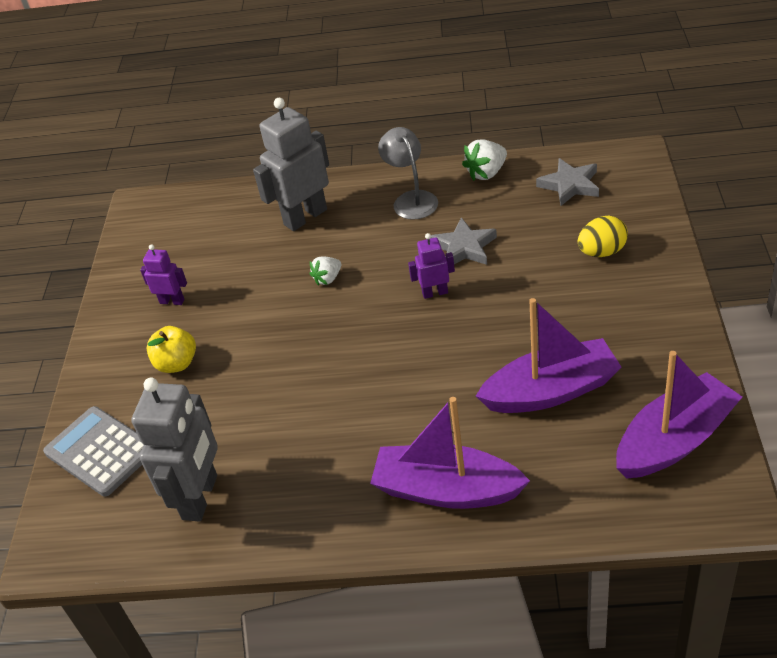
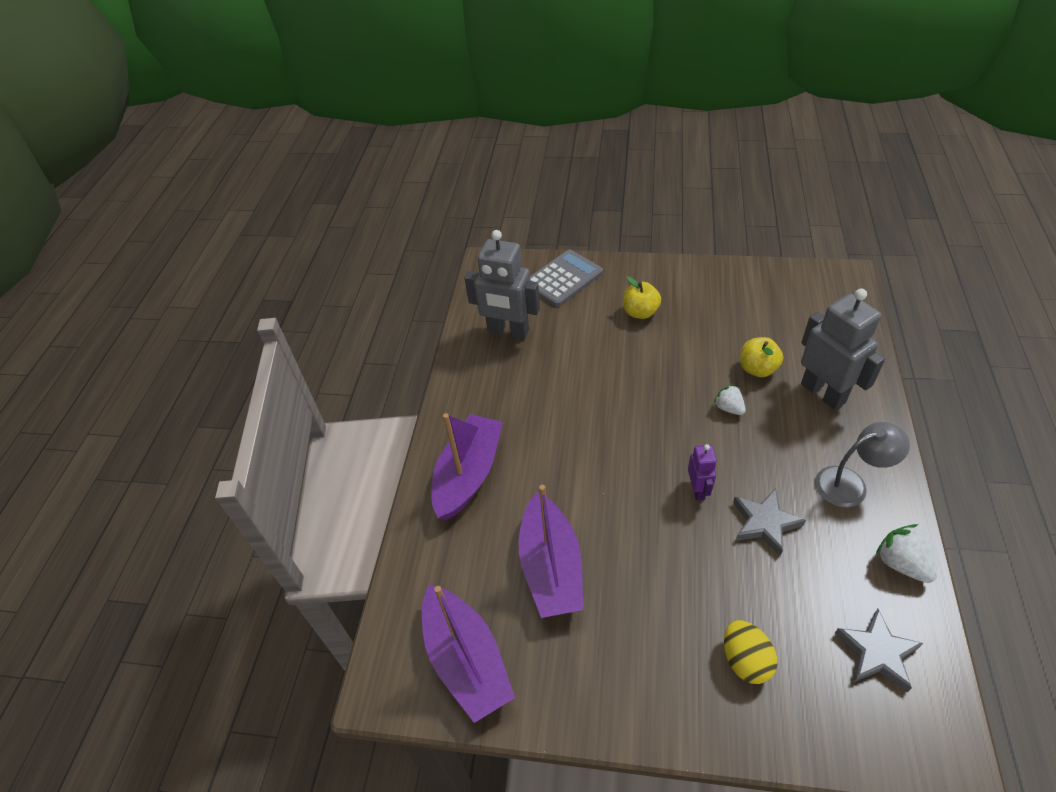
camera: 95 degrees right, 5 degrees up
purple robot [140,244,187,305] -> none
none -> yellow apple [740,337,783,377]

